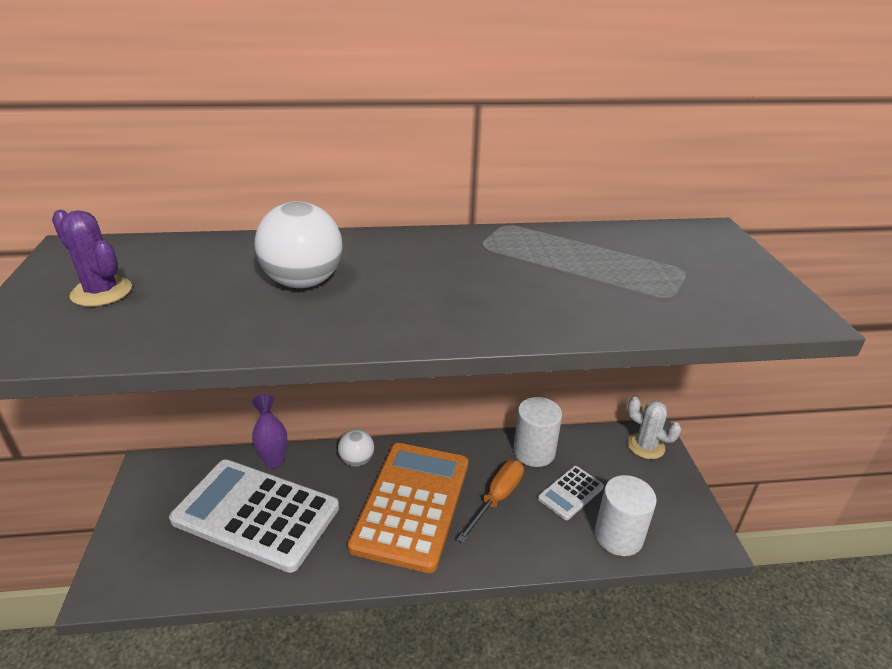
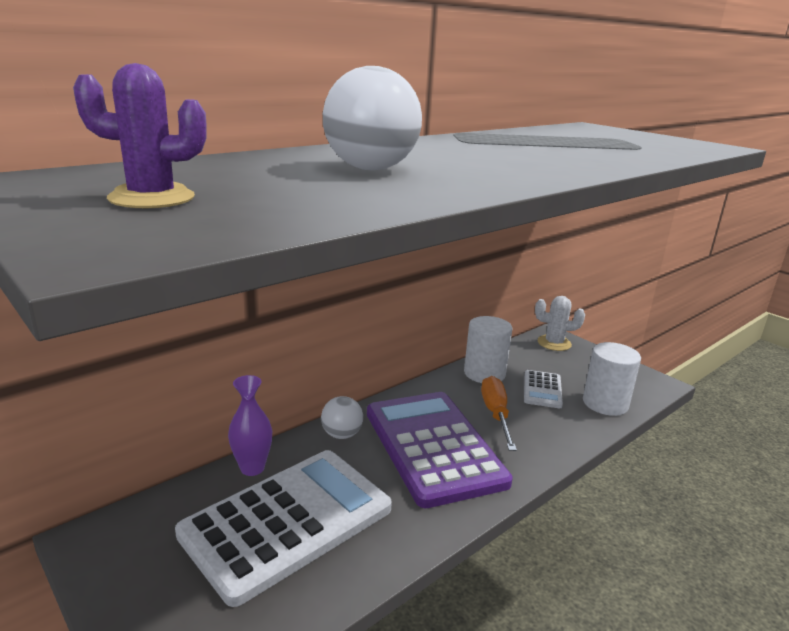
camera: 35 degrees left, 10 degrees down
white calculator [169,459,339,573] -> white calculator turned 150 degrees clockwise [175,450,392,607]
orange calculator [347,443,468,573] -> purple calculator [367,392,513,508]

